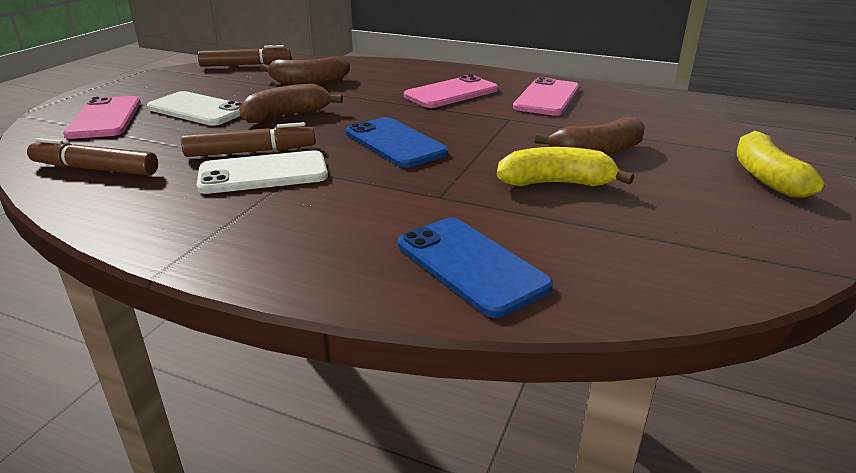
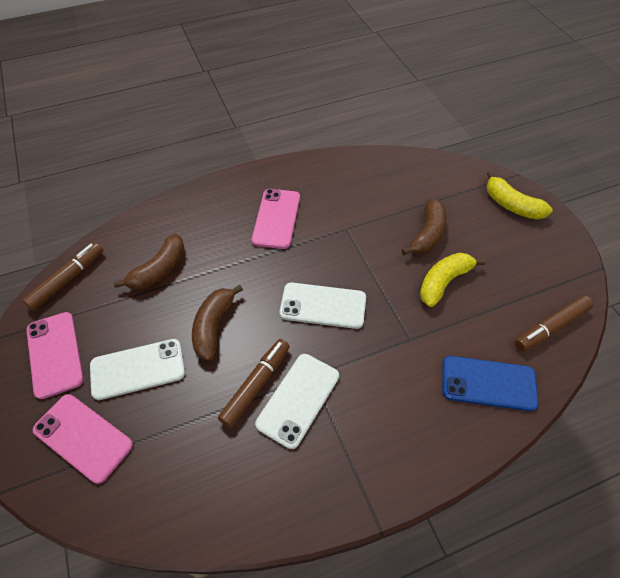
camera: 45 degrees left, 25 degrees up
brown marker [27,138,158,175] -> brown marker moved to [515,295,593,352]
blue phone [346,117,448,168] -> white phone [279,283,366,329]
pink phone [513,77,579,116] -> pink phone moved to [27,312,84,399]

